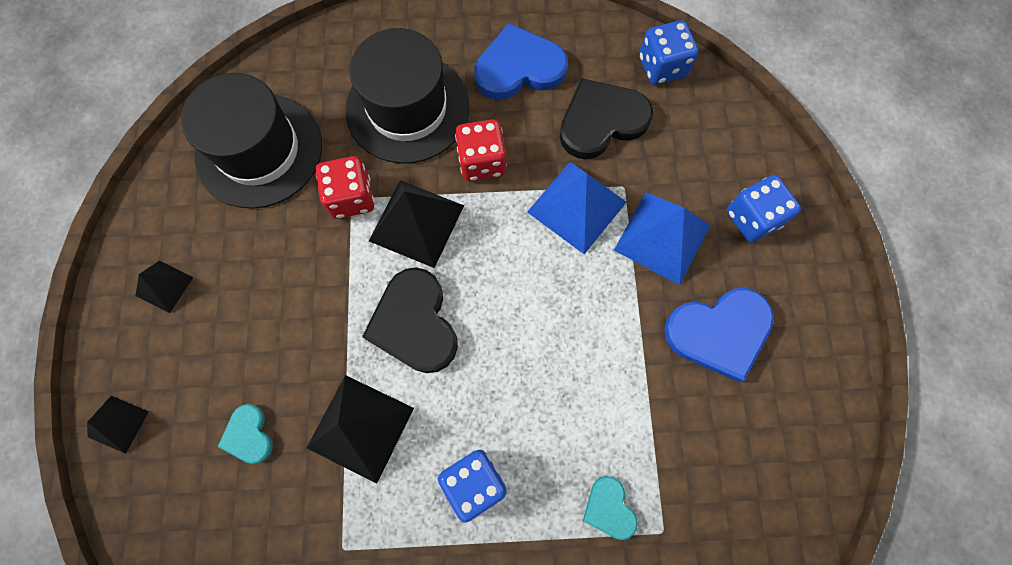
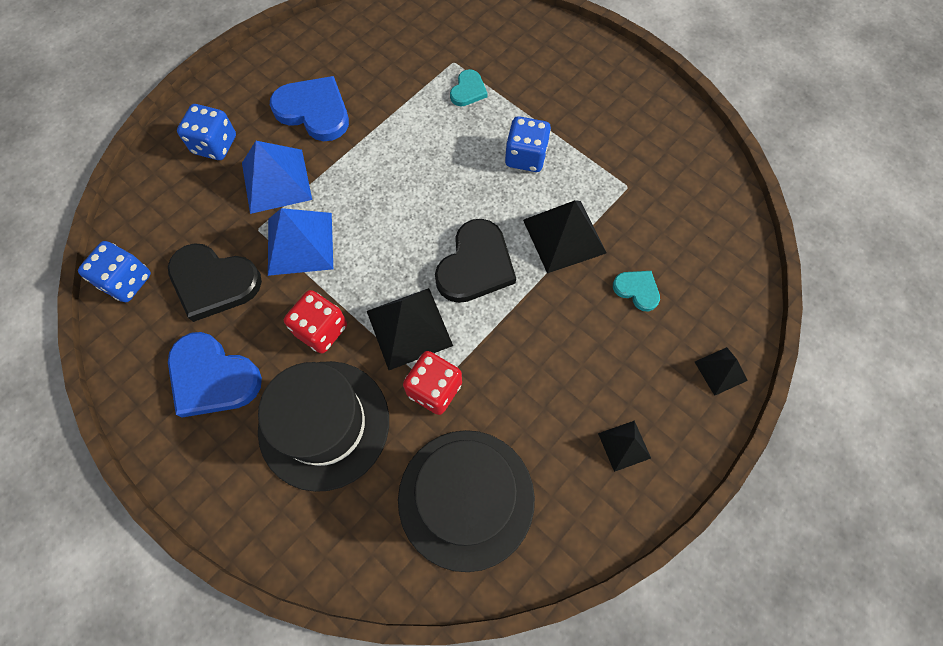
camera: 135 degrees left, 5 degrees down
turquoise heart [218,404,273,464] -> turquoise heart turned 75 degrees counterclockwise [613,271,660,311]

